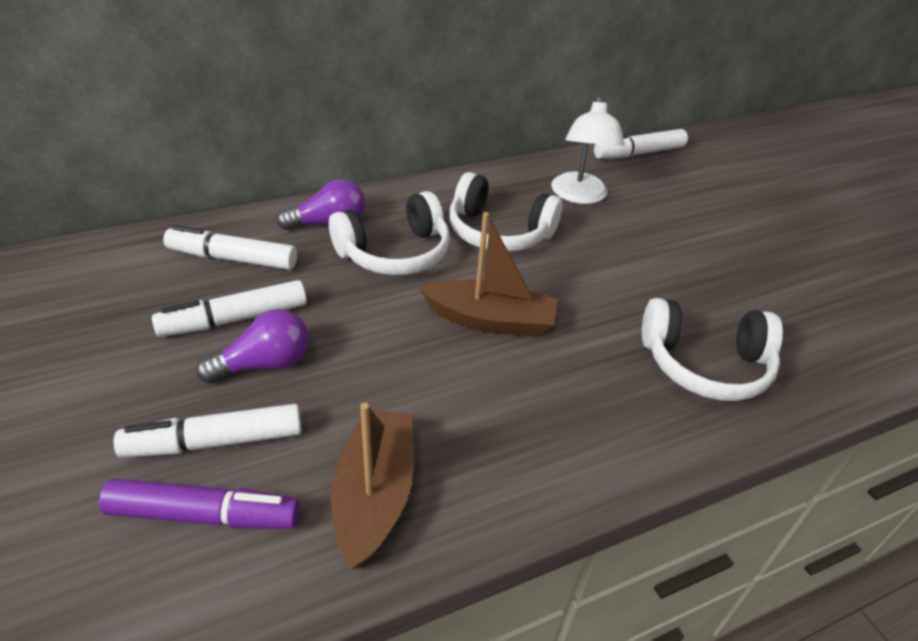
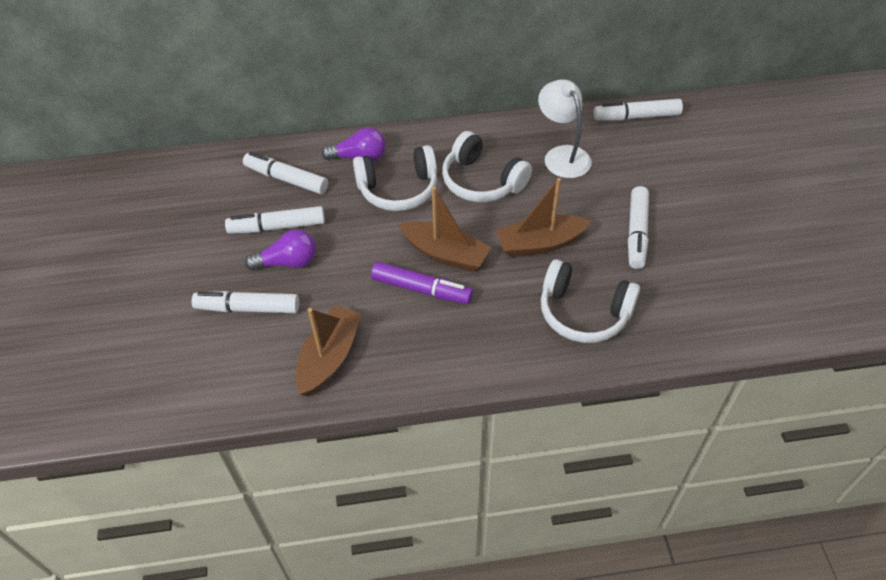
camera: 20 degrees right, 10 degrees up
purple marker [99,479,300,529] -> purple marker moved to [371,262,473,304]
white lamp [551,96,625,204] -> white lamp turned 135 degrees clockwise [538,79,592,178]
none -> brown boat [495,178,591,257]
none -> white marker [628,186,649,269]

